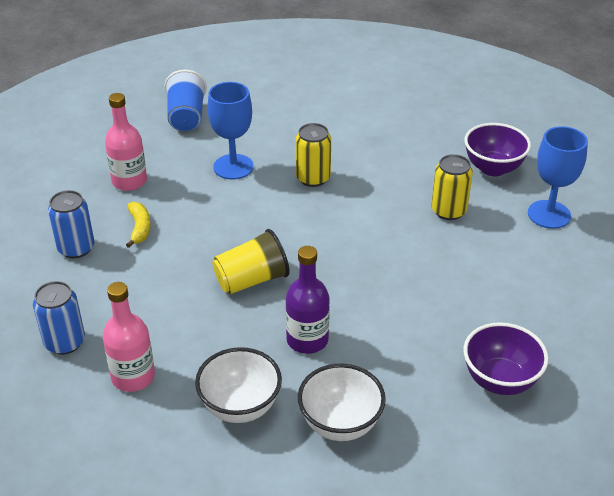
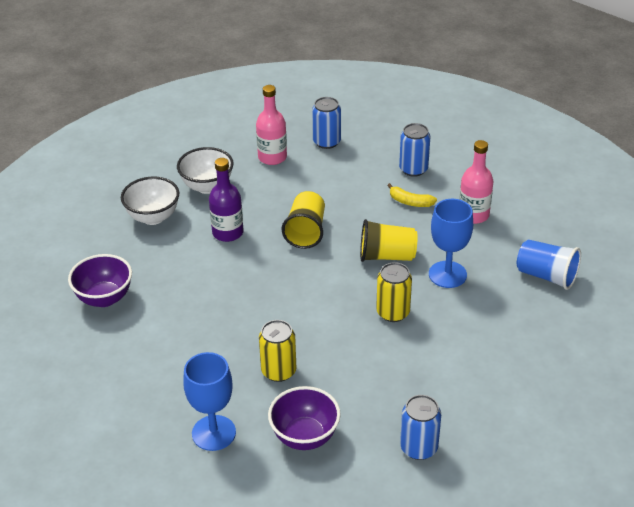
camera: 125 degrees right, 0 degrees up
none -> yellow cup [360,219,418,262]
none -> blue can [400,395,441,460]

